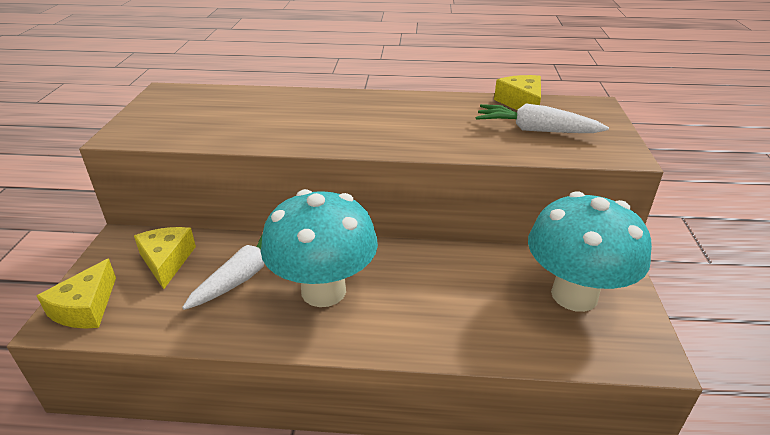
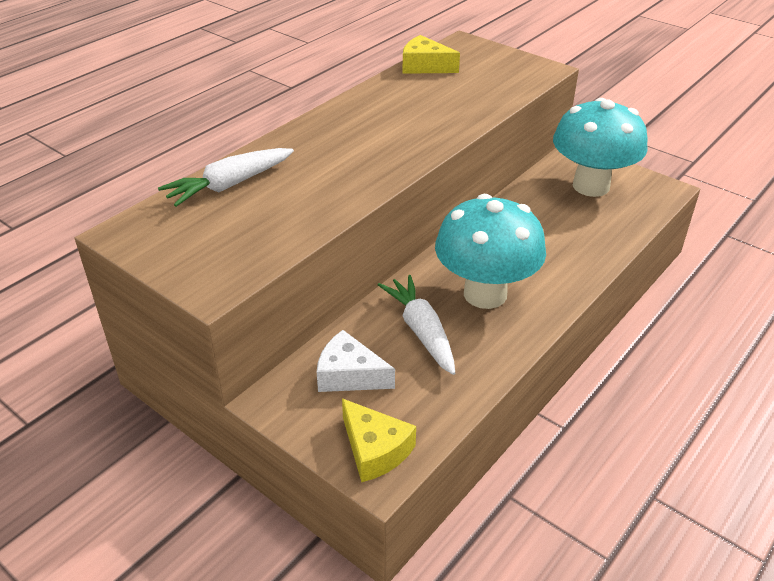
camera: 55 degrees left, 5 degrees up
yellow cheese [134,227,196,289] -> white cheese [317,330,395,392]
white carrot [476,104,609,133] -> white carrot moved to [158,148,294,207]

